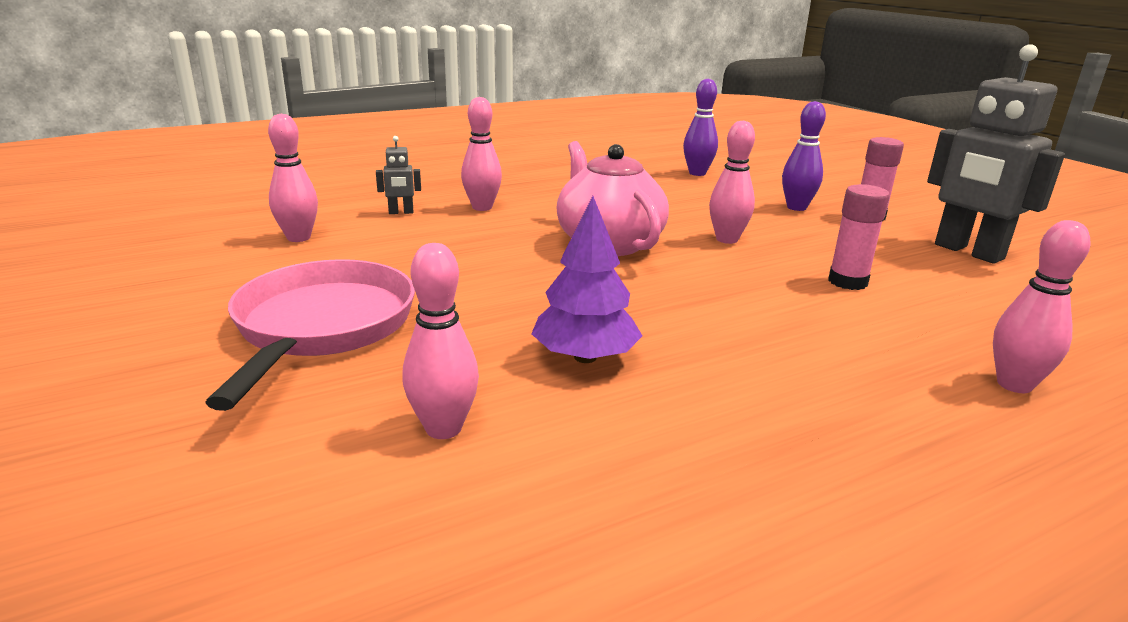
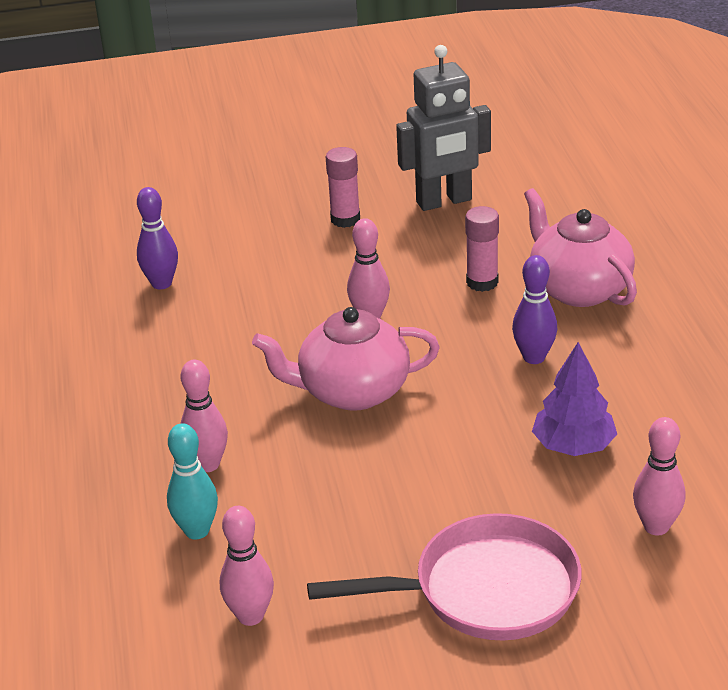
camera: 70 degrees left, 10 degrees up
pink pan [205,259,415,411] -> pink pan turned 150 degrees clockwise [307,513,582,640]
grey robot [376,136,421,214] -> turquoise bowling pin [167,423,218,539]
purple bowling pin [782,101,826,211] -> purple bowling pin moved to [512,255,557,364]
pink bowling pin [993,220,1090,393] -> none
none -> pink teapot [524,188,637,307]

